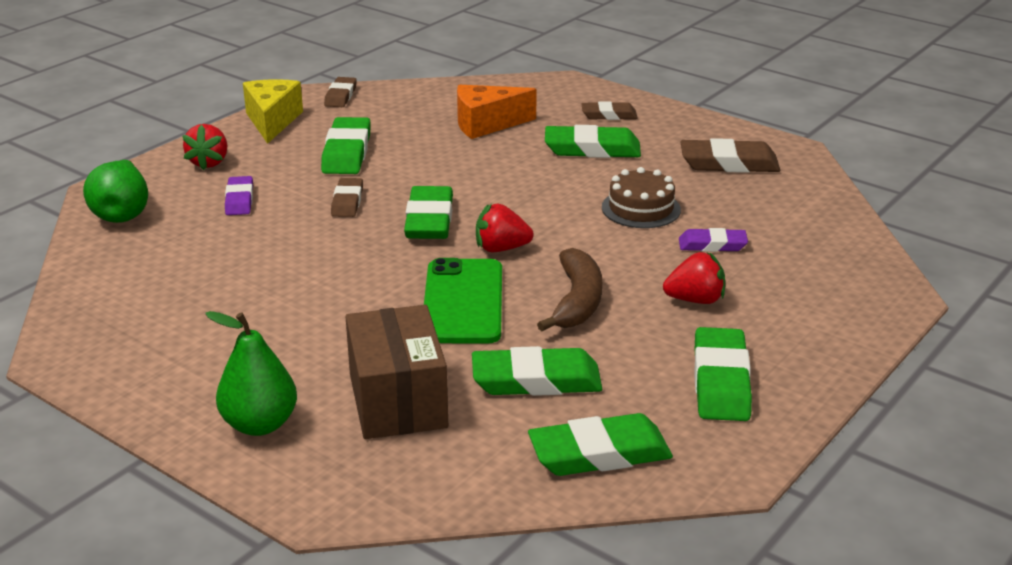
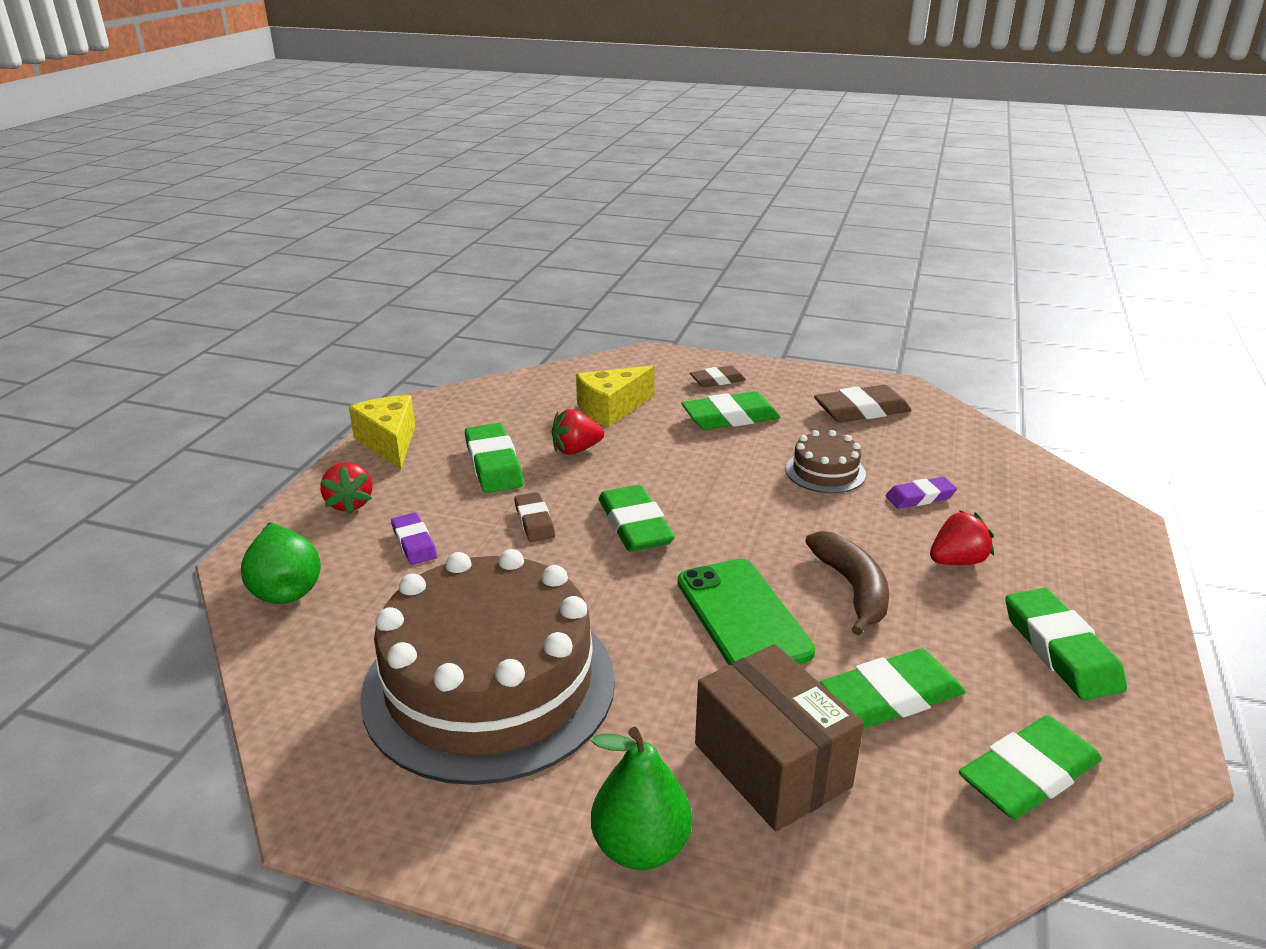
camera: 20 degrees left, 0 degrees up
brown eraser [324,77,357,107] -> none
orange cheese [457,85,537,139] -> yellow cheese [576,365,654,427]
red strawberry [476,204,534,252] -> red strawberry moved to [552,409,604,455]
none -> brown cake [360,549,615,785]

